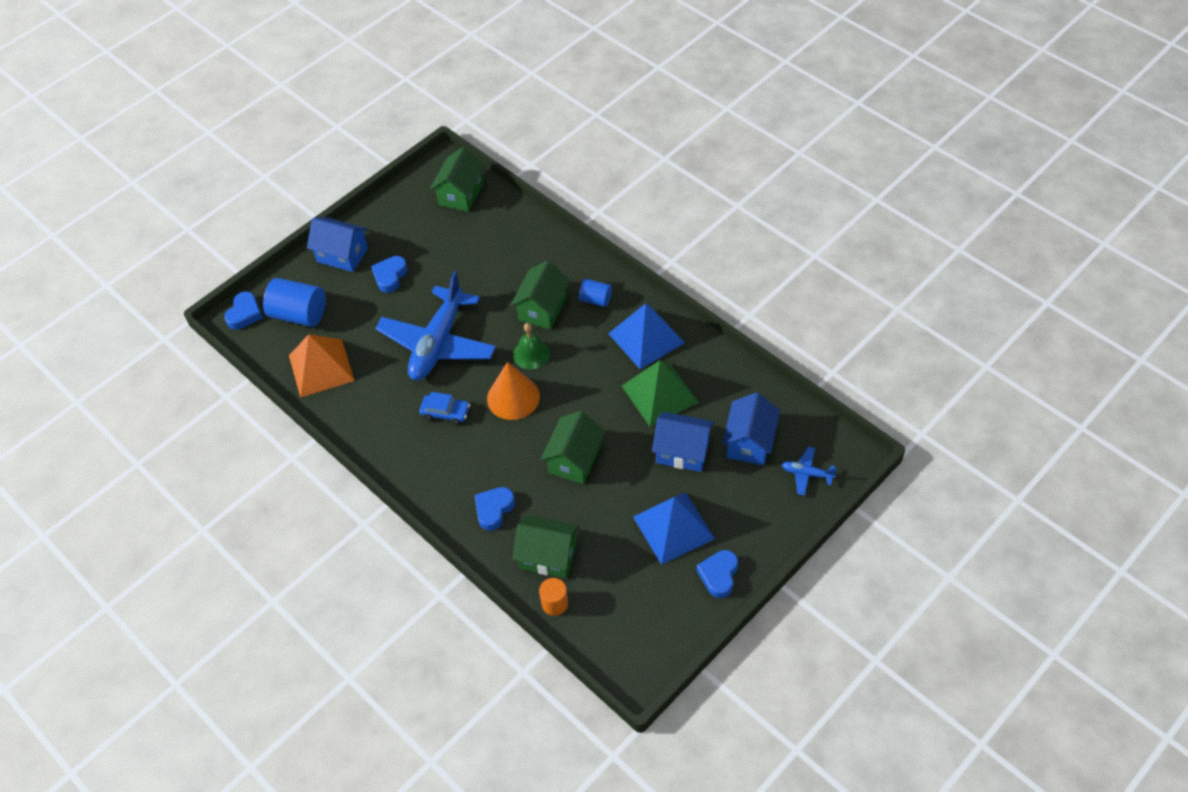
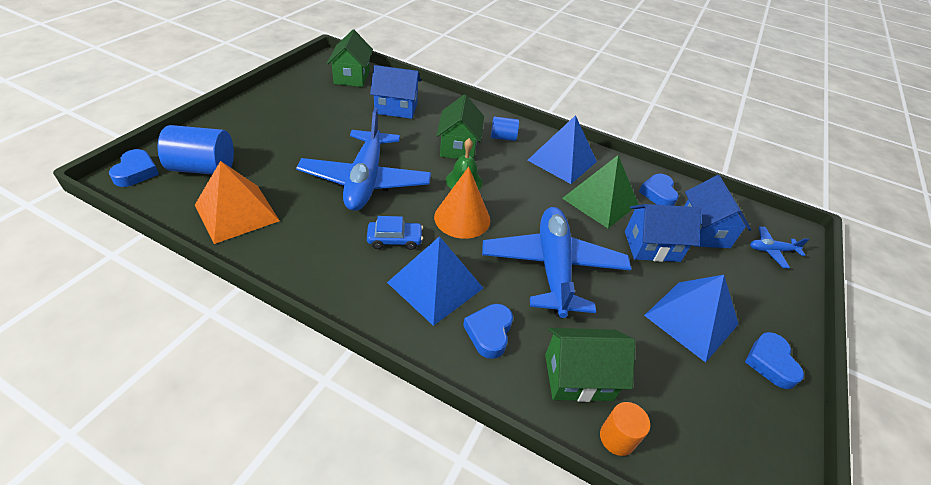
camera: 25 degrees left, 10 degrees down
blue house [307,217,368,272] -> blue house moved to [370,65,421,119]
blue heart [371,256,408,293] -> blue heart moved to [639,174,679,206]
green house [541,411,605,484] -> blue plane [482,207,631,318]
none -> blue pyramid [387,236,483,326]

